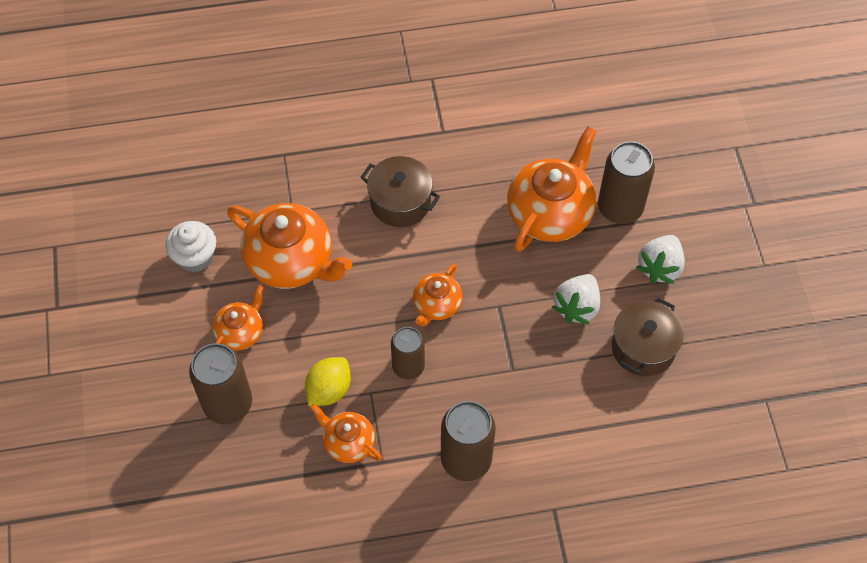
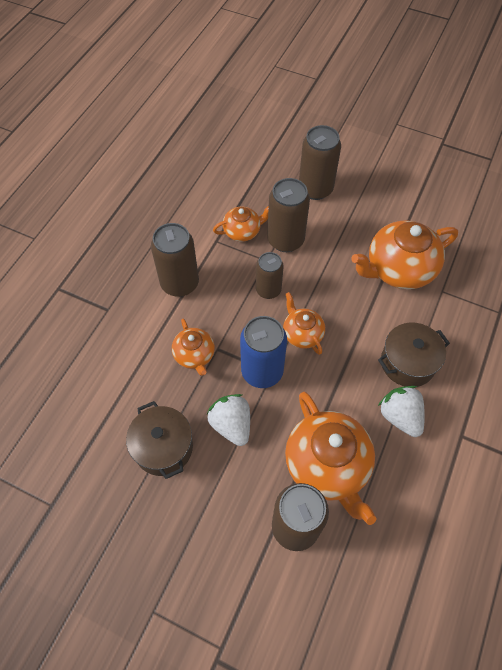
camera: 125 degrees right, 0 degrees up
white cupcake [165,221,216,272] -> none
orange teapot [212,285,264,351] -> orange teapot moved to [172,319,215,376]
yellow lemon [305,357,351,406] -> brown can [267,178,310,252]
white strawberry [637,235,685,284] -> white strawberry moved to [378,386,425,437]
none -> blue can [240,316,287,388]

